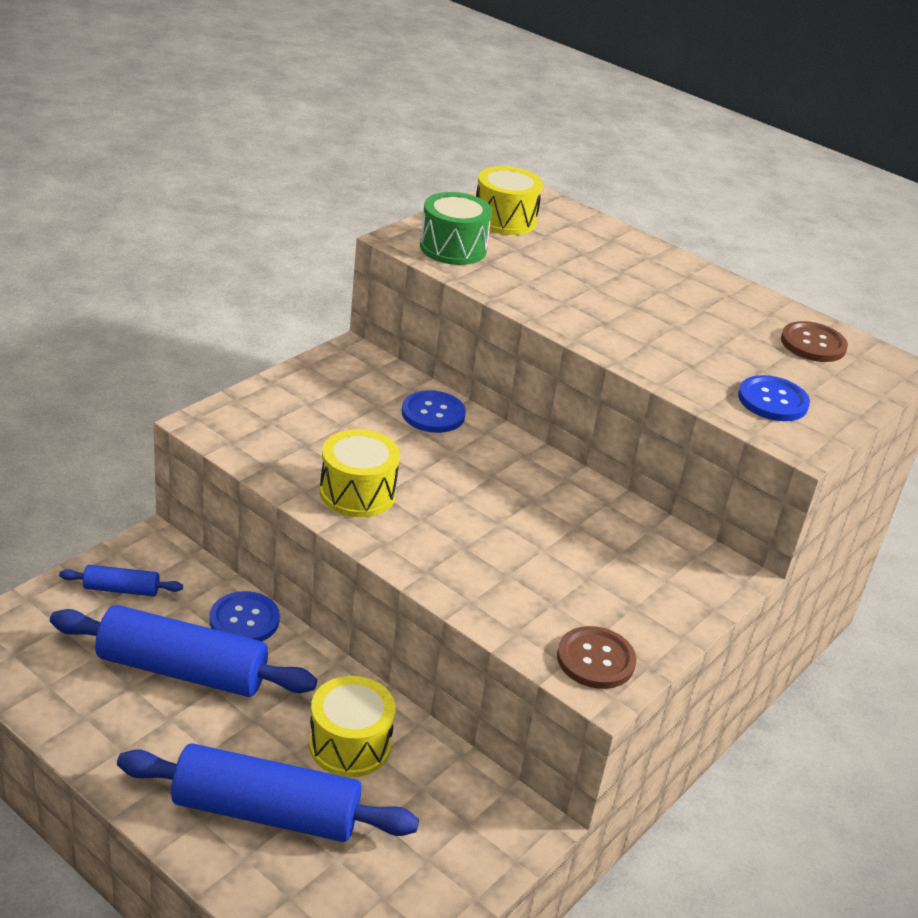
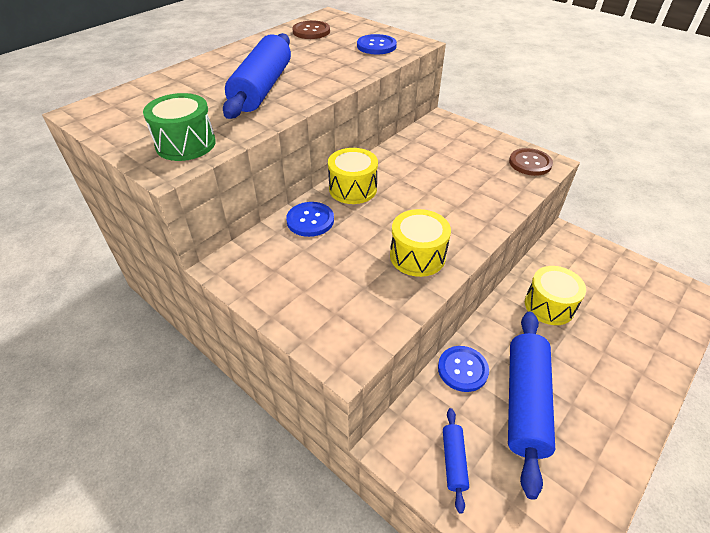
camera: 85 degrees left, 10 degrees up
blue rolling pin [117,743,419,842] -> blue rolling pin moved to [223,33,291,119]
yellow drum [476,166,543,235] -> yellow drum moved to [328,148,378,204]

